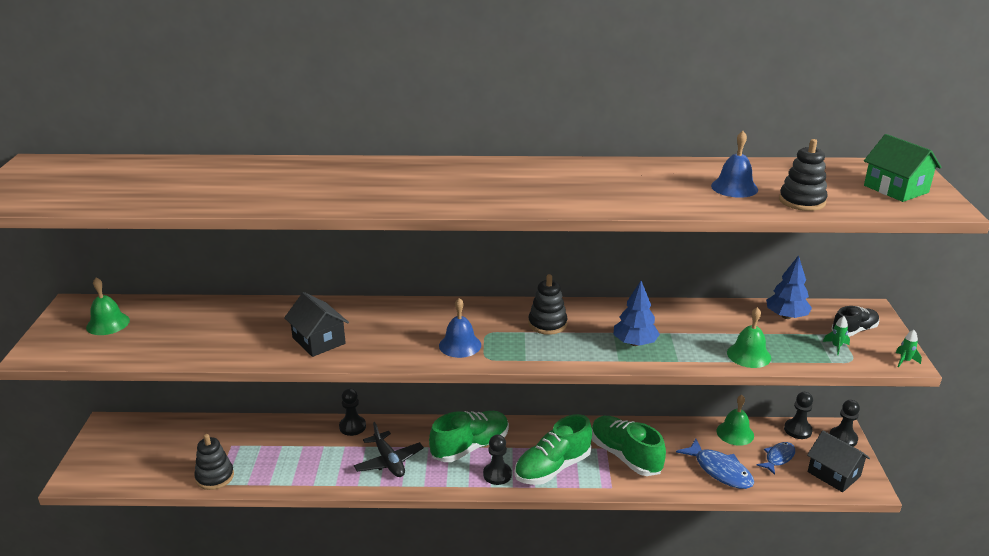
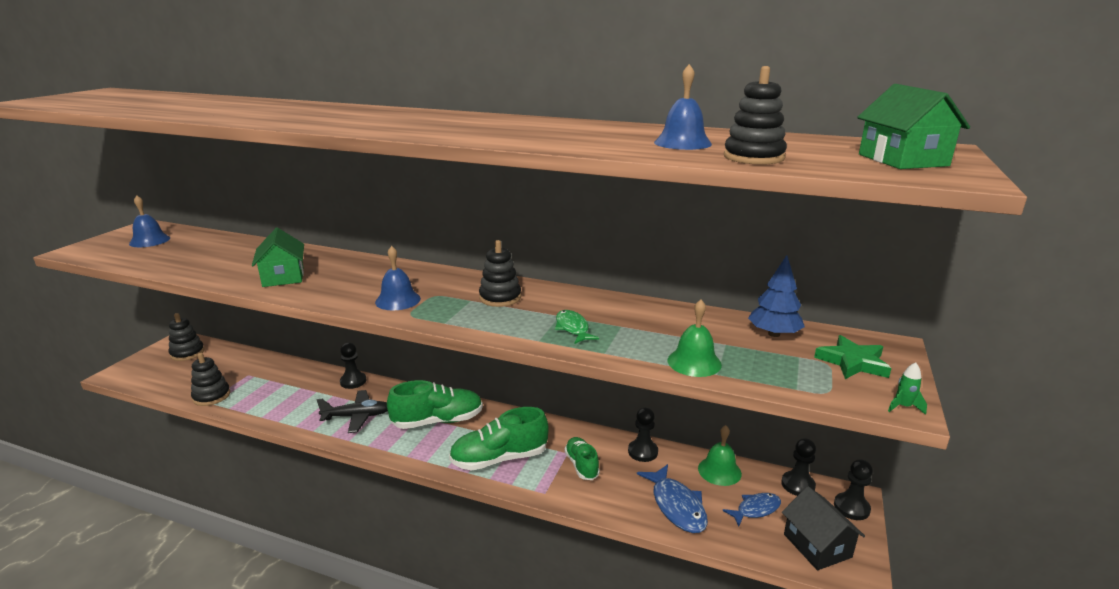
camera: 20 degrees right, 5 degrees down
green bell [86,278,130,335] -> blue bell [129,195,170,247]
black house [284,292,349,357] -> green house [252,227,304,287]
black plane [354,422,424,477] -> black plane turned 90 degrees counterclockwise [317,390,388,433]
black pawn [483,435,512,485] -> black pawn moved to [628,407,658,462]
green shoe [592,416,666,476] -> green shoe [565,437,600,480], size x0.59
blue tree [613,281,660,346] -> green fish [555,310,599,344]
green rocket [823,316,850,355] -> none
black shoe [832,306,879,337] -> green star [814,335,891,379]
none -> black stacking toy [169,313,204,361]

